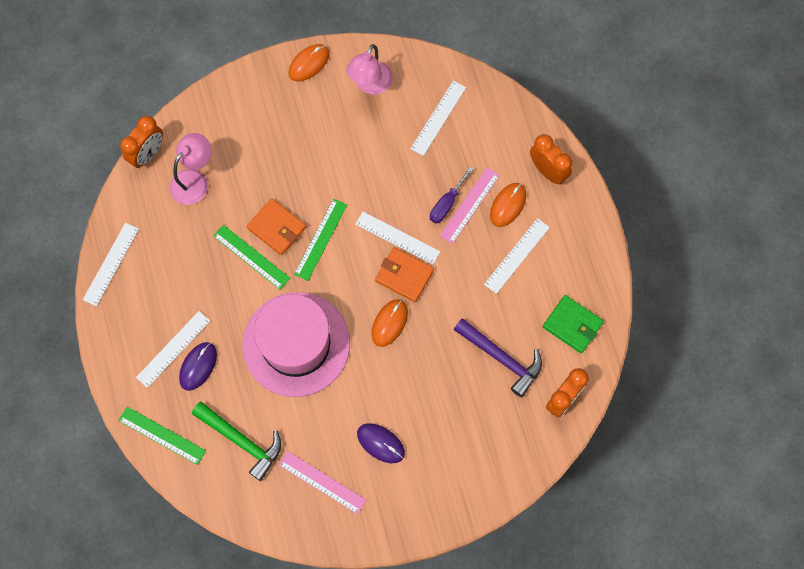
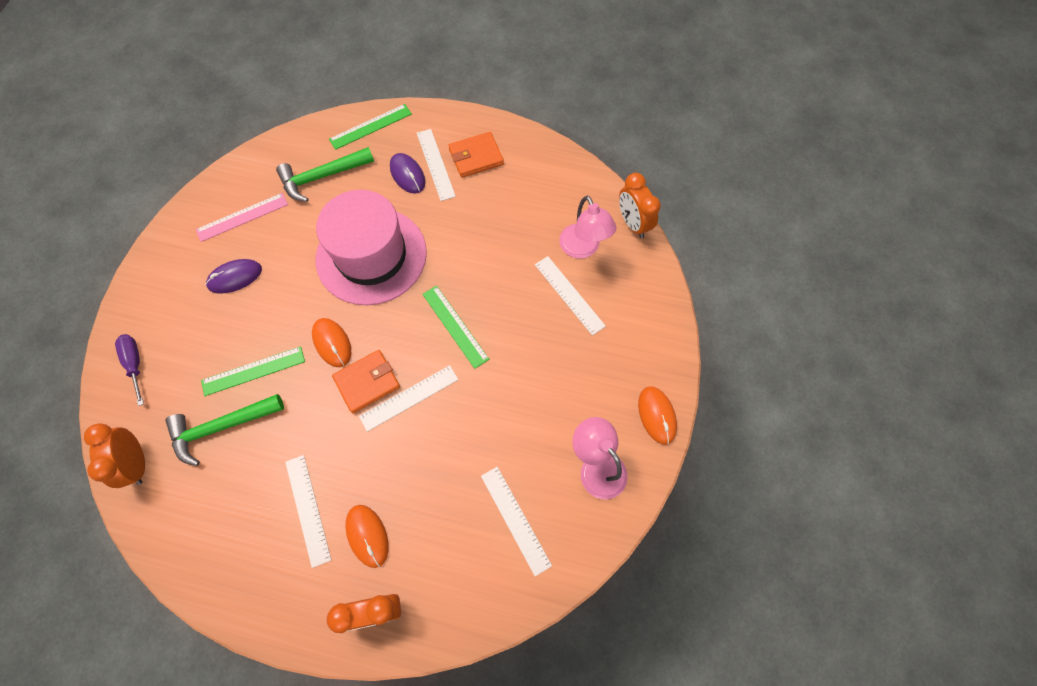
camera: 120 degrees right, 5 degrees down
white ruler [83,223,139,306] -> white ruler moved to [535,256,606,336]
green ruler [213,225,290,290] -> green ruler moved to [201,346,305,396]
orange wallet [247,198,306,255] -> orange wallet moved to [448,132,504,178]
purple screwdriver [430,167,473,224] -> purple screwdriver moved to [115,334,144,406]
pink ruler [440,167,500,244] -> none
purple hammer [454,318,542,397] -> green hammer [165,394,284,466]
green wallet [543,295,604,353] -> none

